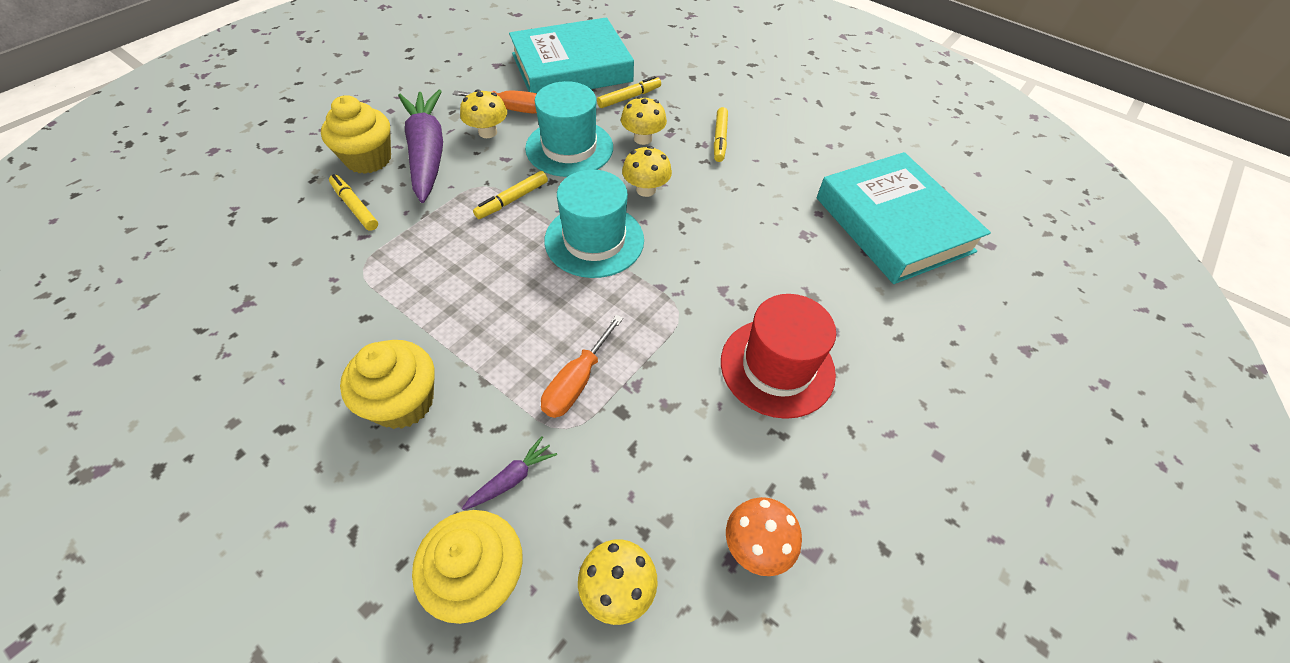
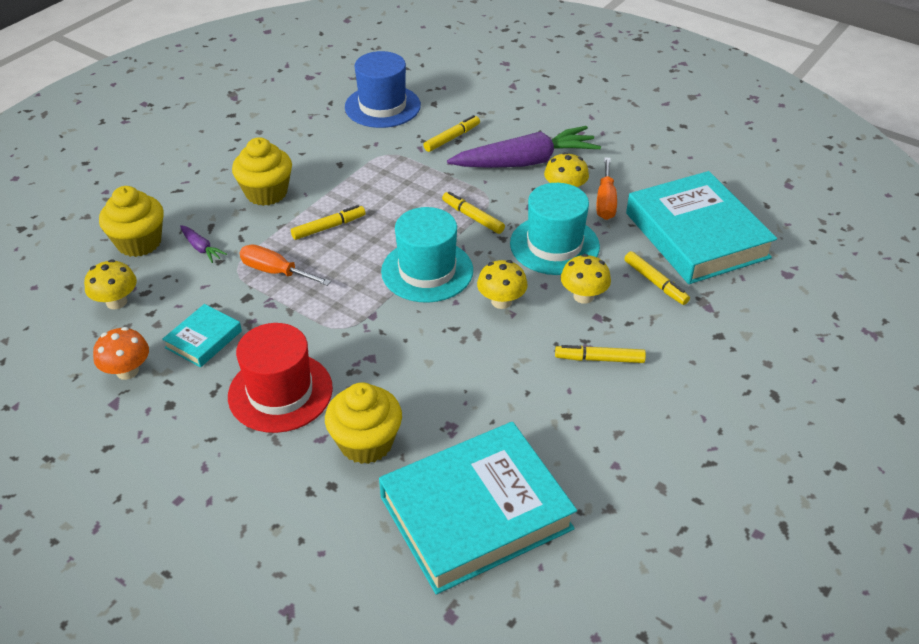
camera: 90 degrees right, 10 degrees down
yellow cupcake [321,95,391,174] -> yellow cupcake moved to [325,382,402,464]
none -> turquoise book [162,304,242,367]
none -> yellow marker [291,205,365,240]
none -> blue hat [345,51,421,128]

